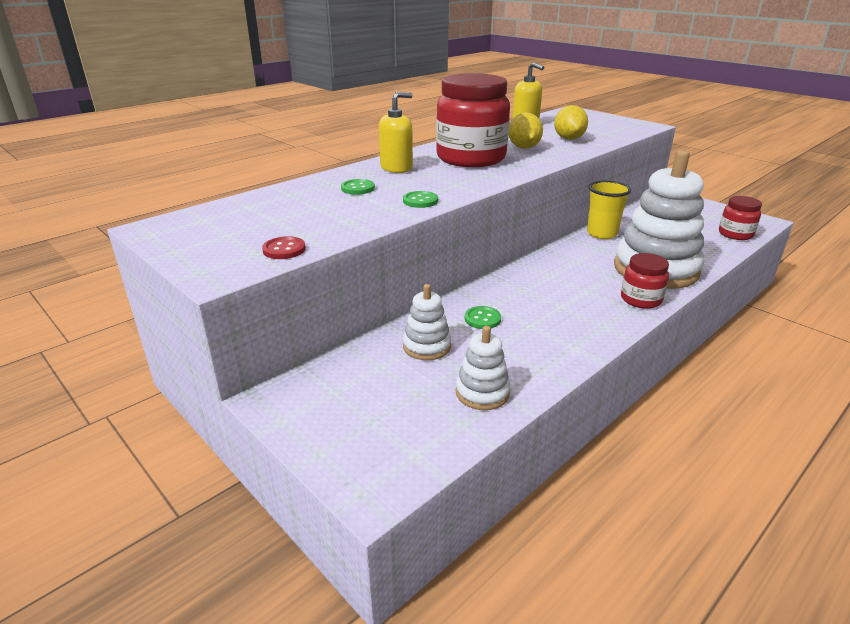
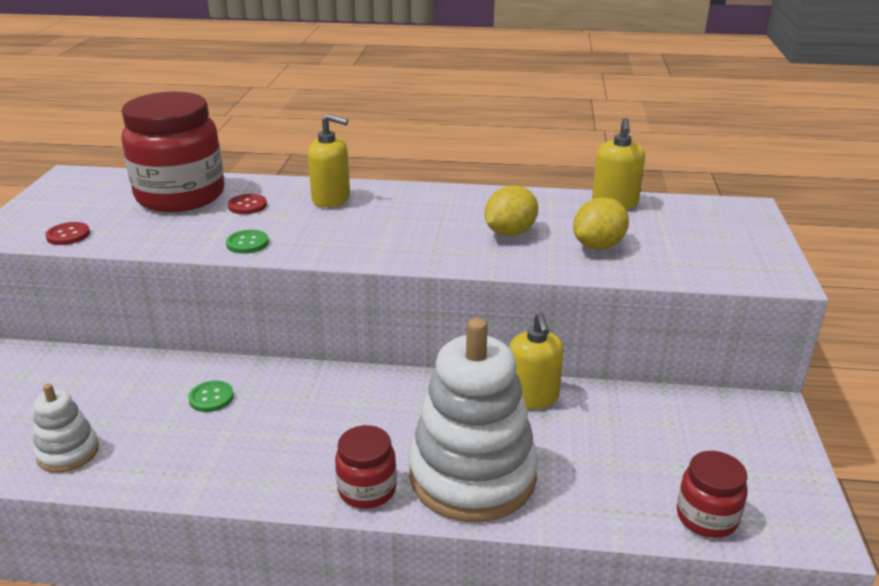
camera: 50 degrees right, 0 degrees up
green button [341,179,375,195] -> red button [228,194,267,214]
white stacking toy [403,284,451,360] -> none
red jar [436,73,510,167] -> red jar moved to [121,92,225,212]
yellow cup [587,180,631,239] -> yellow soap dispenser [509,313,564,409]

